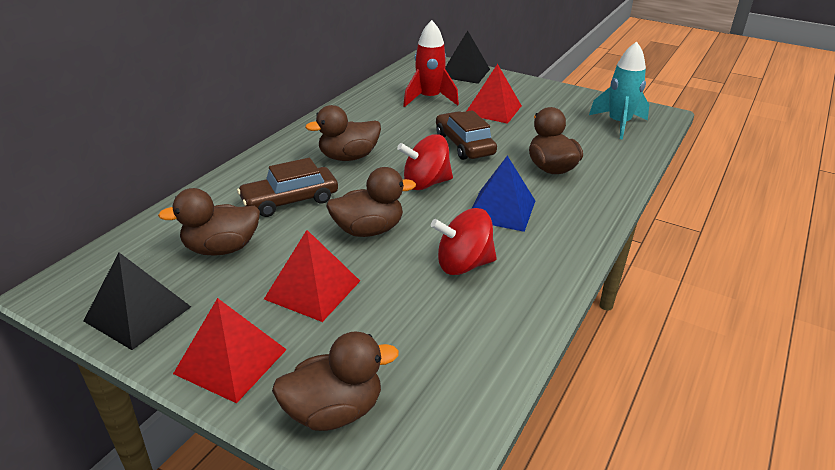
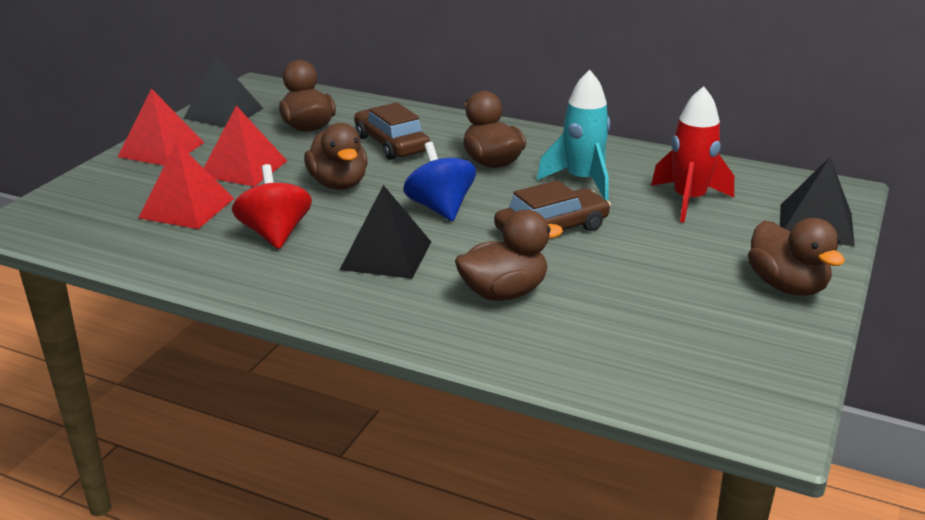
camera: 85 degrees right, 5 degrees down
brown duck [272,331,399,431] -> brown duck moved to [748,218,845,296]
red spinning top [397,134,453,190] -> blue spinning top [403,142,476,221]
red pyramid [467,64,522,124] -> red pyramid moved to [138,142,234,229]
blue pyramid [471,156,535,232] -> black pyramid [340,185,431,279]
turquoise rocket [589,42,649,140] -> turquoise rocket moved to [537,70,610,200]

